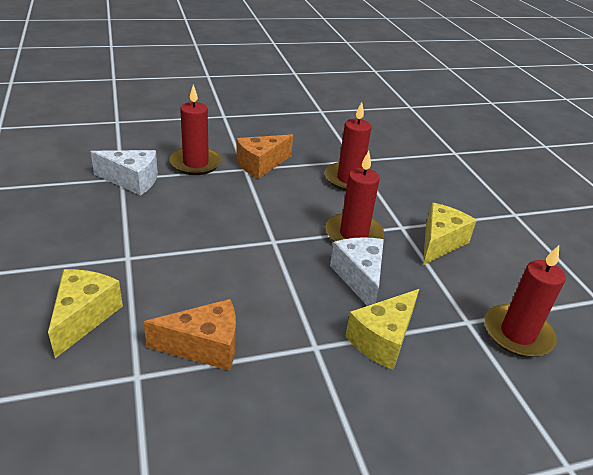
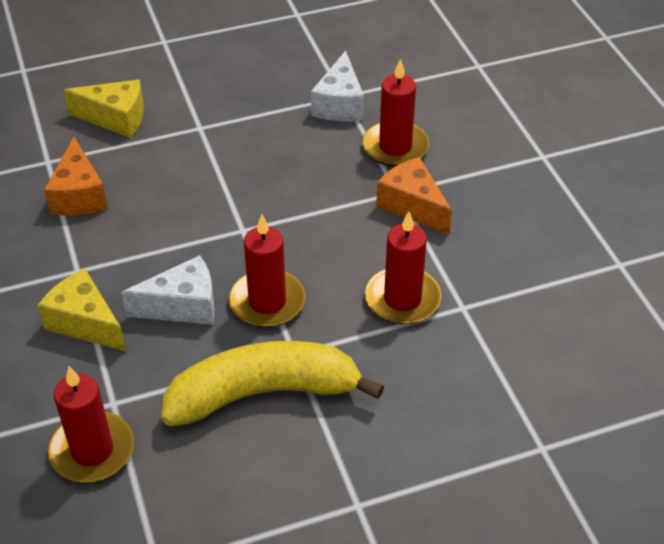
camera: 90 degrees right, 10 degrees up
yellow cheese [423,203,477,265] -> yellow banana [161,341,384,426]

